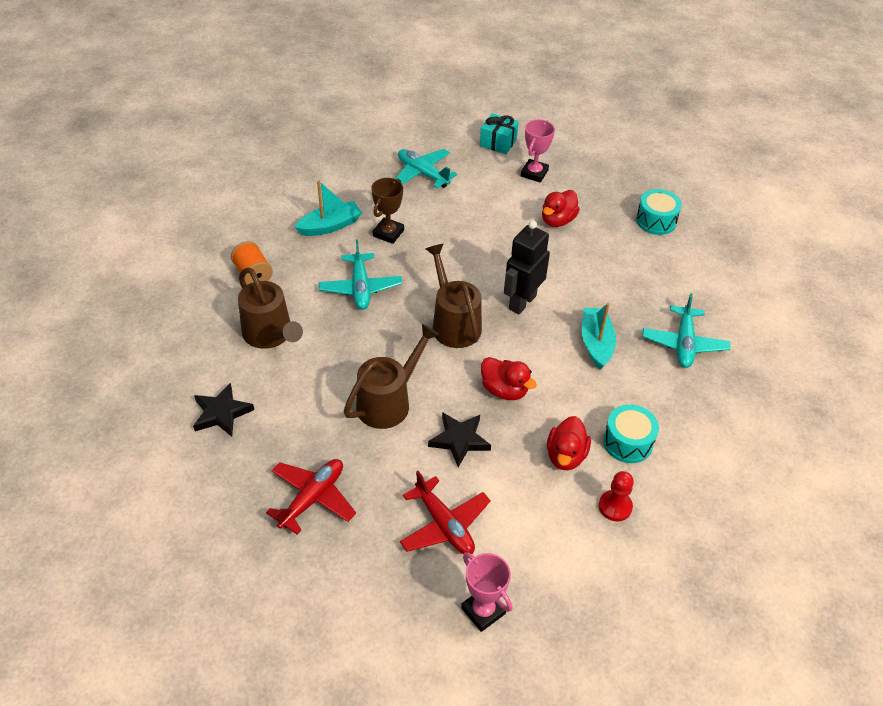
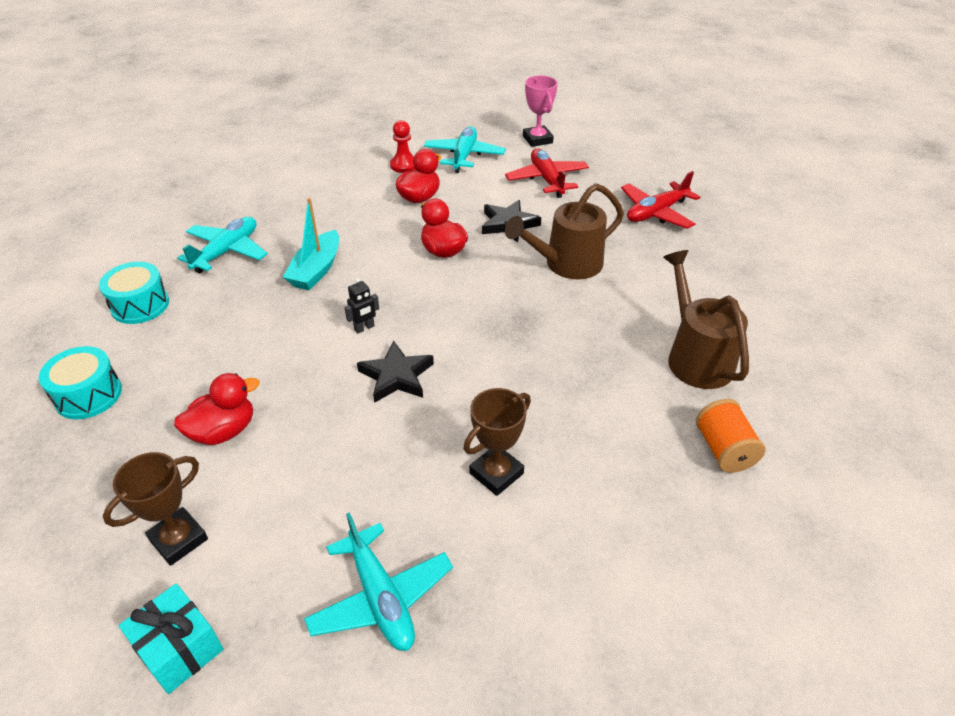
camera: 160 degrees left, 5 degrees down
black star [193,383,254,437] -> black star moved to [357,341,434,403]
turquoise boat [295,180,362,236] -> none
turquoise plane [319,239,402,310] -> turquoise plane moved to [424,126,506,173]
brown watering can [426,244,482,348] -> none
black robot [504,220,550,314] -> black robot [345,278,379,333], size x0.45
pink trophy [521,120,555,183] -> brown trophy [103,452,208,566]
turquoise drum [603,404,659,463] -> turquoise drum moved to [99,262,169,324]

